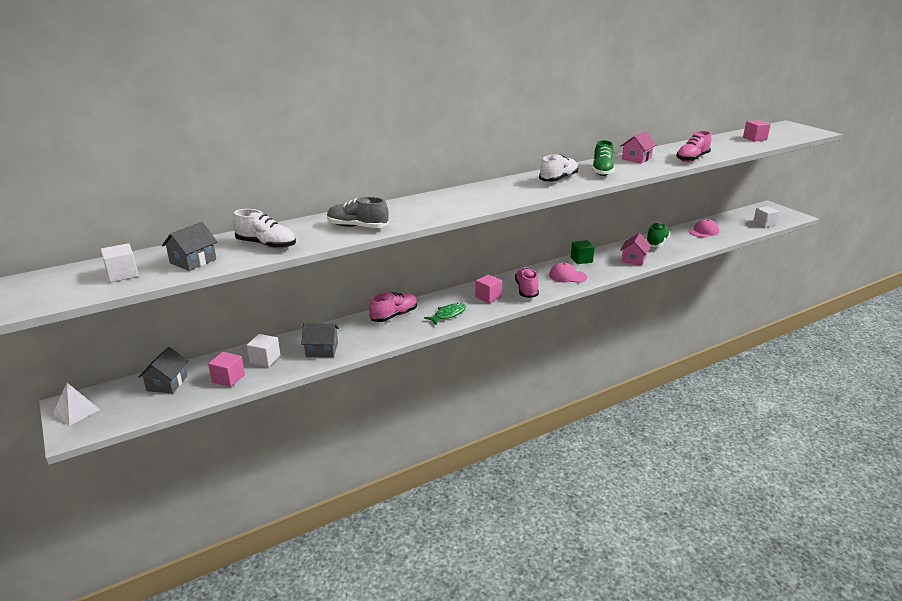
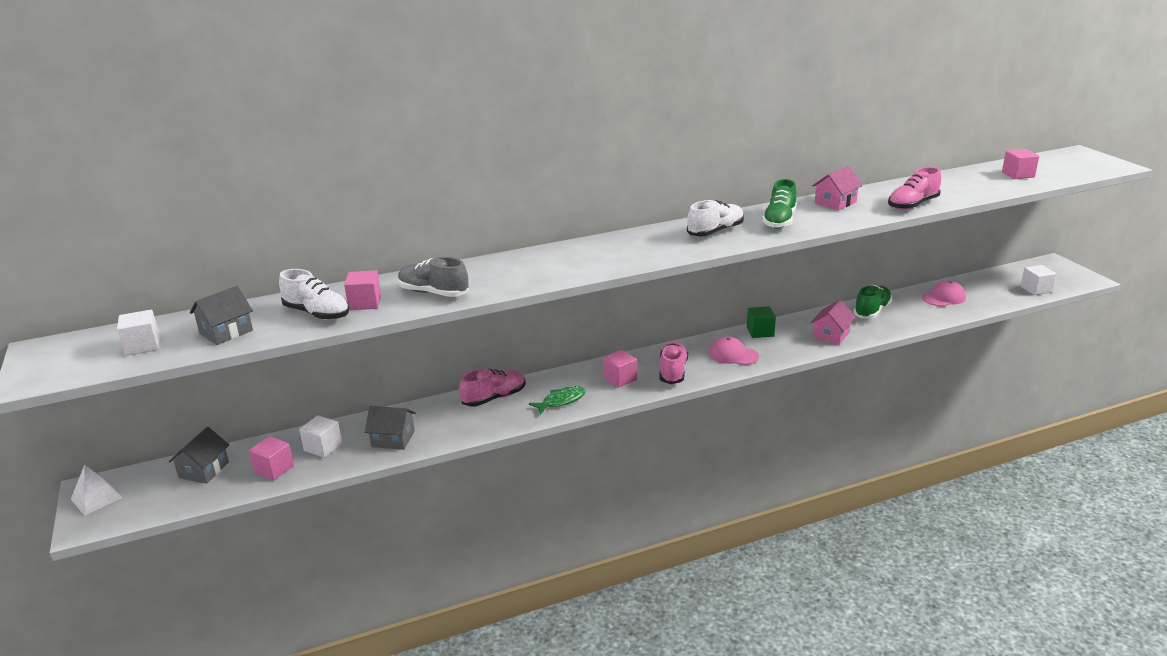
camera: 10 degrees right, 0 degrees up
none -> pink cube [344,270,381,310]

